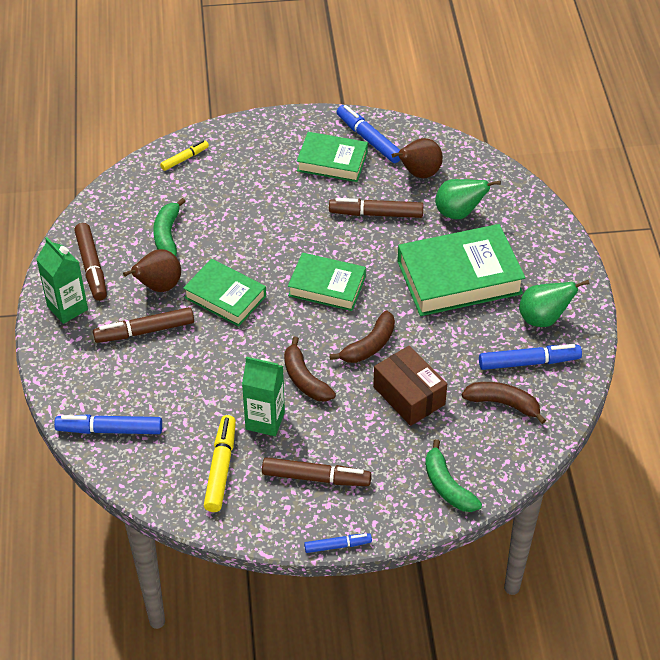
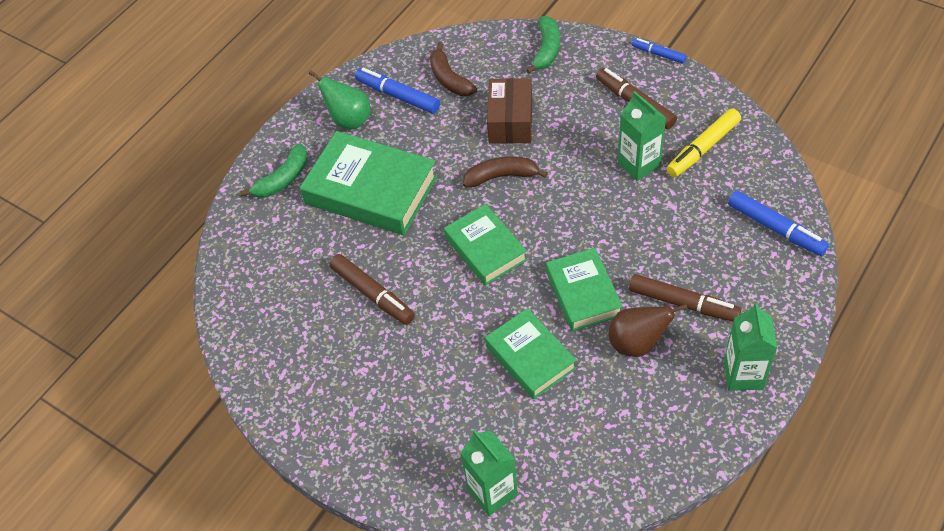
camera: 135 degrees left, 5 degrees up
brown marker [74,223,107,301] -> none
green banana [153,198,186,256] -> green banana moved to [240,144,308,198]
yellow marker [160,141,209,171] -> green carton [460,430,518,516]
brown banana [284,337,336,402] -> none
green book [297,132,368,182] -> green book moved to [485,308,577,399]
blue marker [337,105,400,163] -> none
brown pear [392,138,443,178] -> none
green pear [435,179,501,219] -> none

